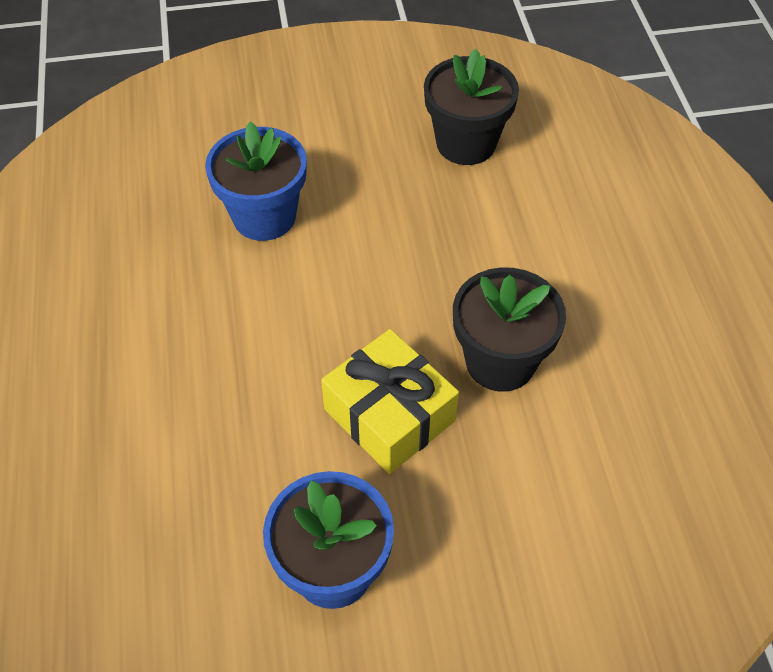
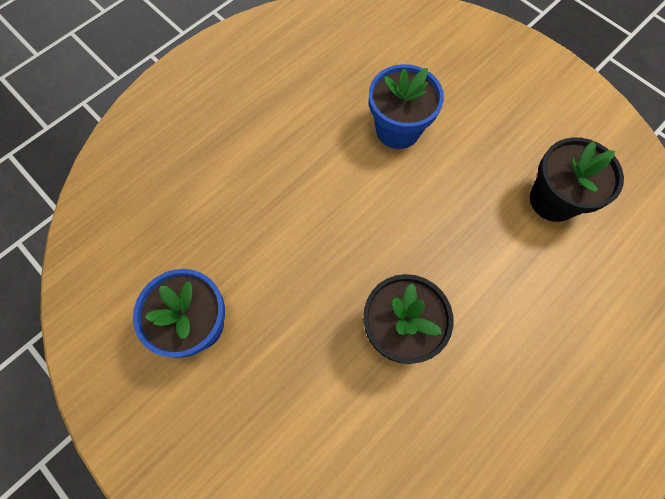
camera: 55 degrees right, 15 degrees up
yellow gift [321,329,459,474] -> none

